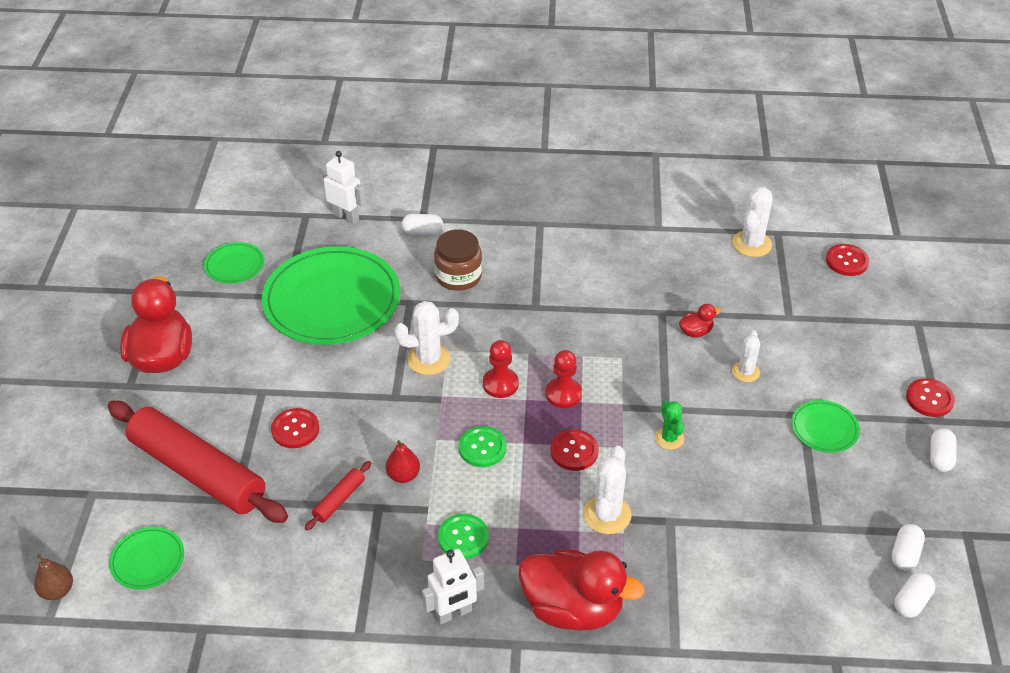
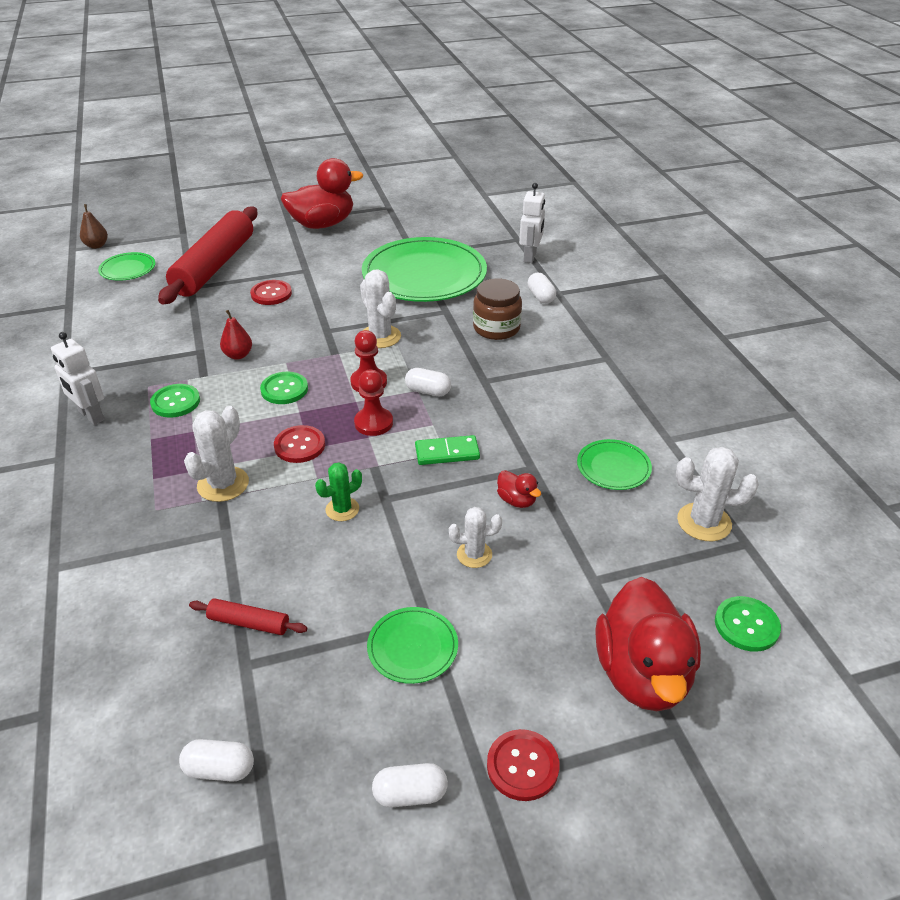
camera: 70 degrees right, 5 degrees down
green plate [204,242,264,284] -> green plate moved to [577,439,652,490]
red rolling pin [305,461,371,531] -> red rolling pin moved to [189,598,307,635]
red duck [519,549,645,630] -> red duck moved to [595,577,701,711]
white cactus [583,446,632,534] -> white cactus turned 60 degrees counterclockwise [184,406,249,502]
red button [826,244,869,276] -> green button [715,596,781,652]
white capsule [894,572,935,618] -> white capsule moved to [405,368,451,396]
none -> green domino [415,435,480,465]

